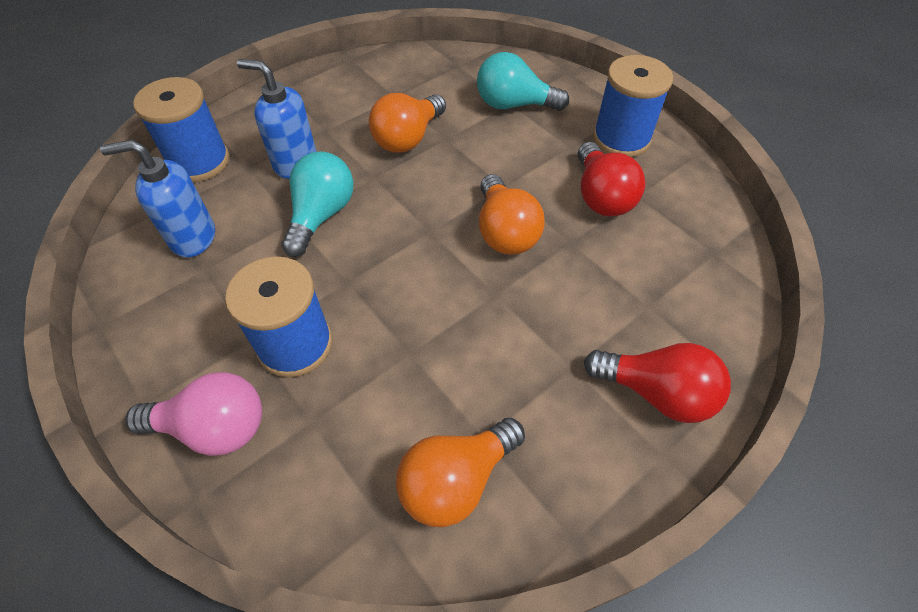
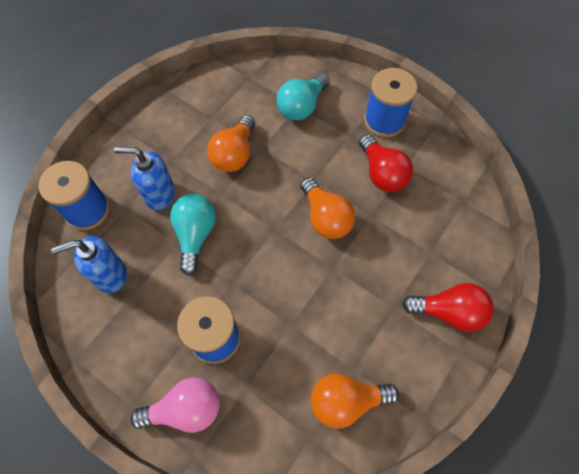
camera: 15 degrees left, 10 degrees up
orange light bulb [396,418,525,527] -> orange light bulb turned 45 degrees clockwise [311,373,399,429]
turquoise light bulb [477,52,569,111] -> turquoise light bulb turned 45 degrees counterclockwise [276,73,330,121]

